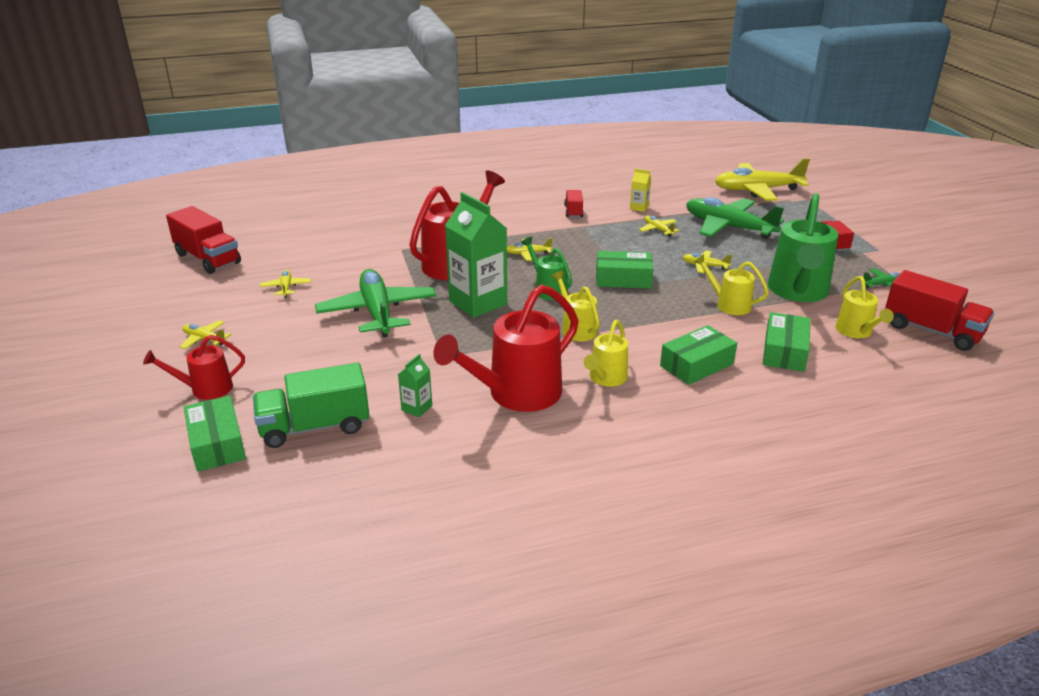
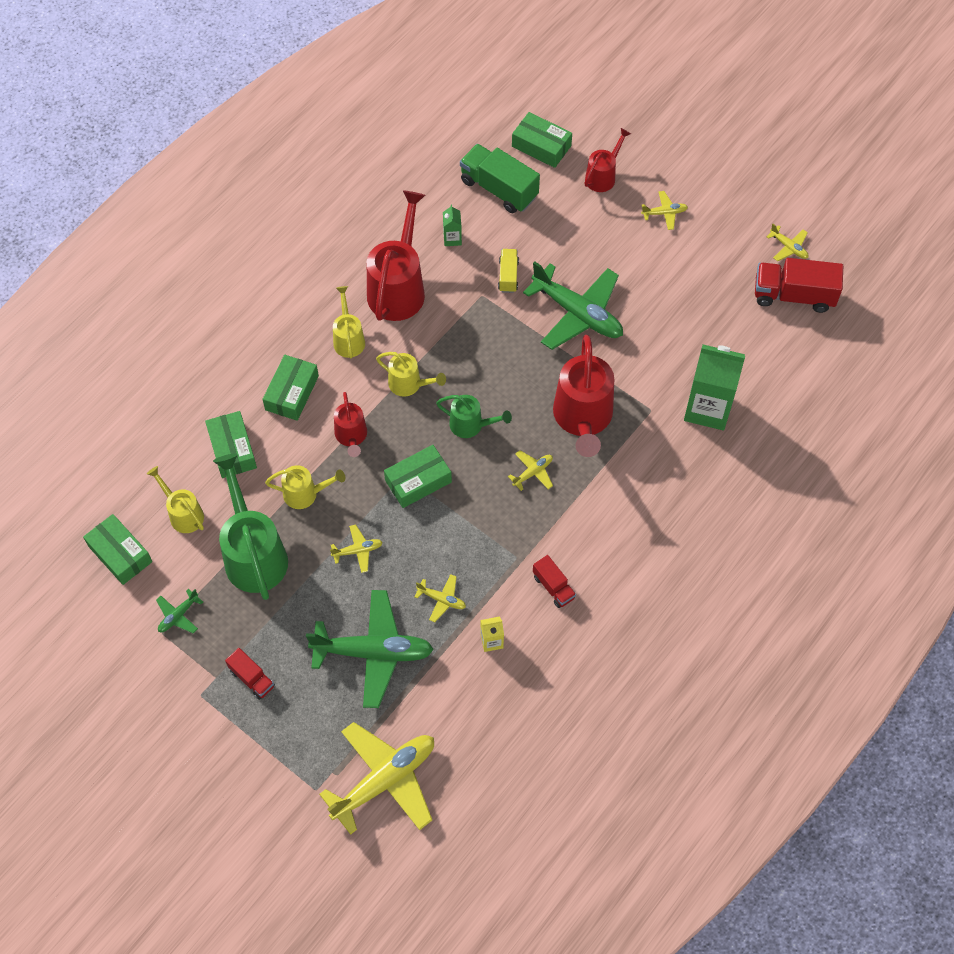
camera: 145 degrees right, 30 degrees up
green truck [253,363,370,448] -> green truck turned 90 degrees counterclockwise [460,144,540,213]
yellow plane [260,270,311,298] -> yellow plane moved to [766,224,809,261]
green carton [445,192,507,318] -> green carton moved to [684,345,745,430]
red truck [885,270,994,351] -> green box [83,514,152,585]
none -> red watering can [334,392,367,457]
none -> yellow truck [498,249,519,293]

